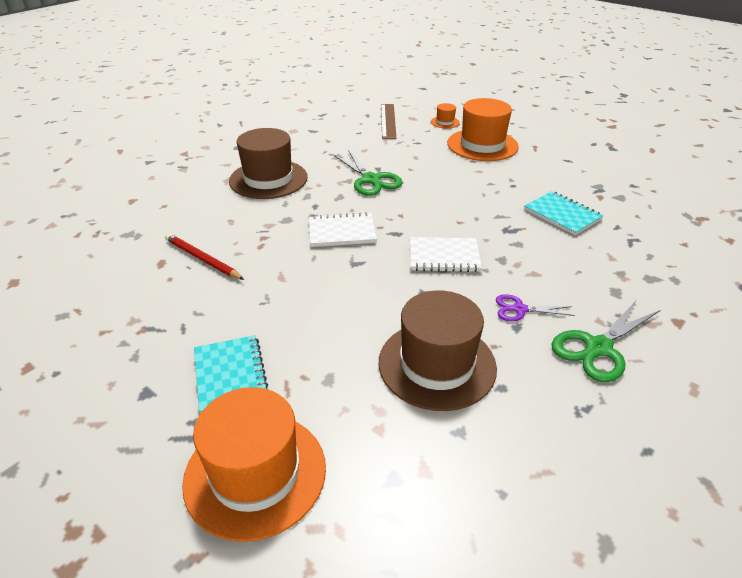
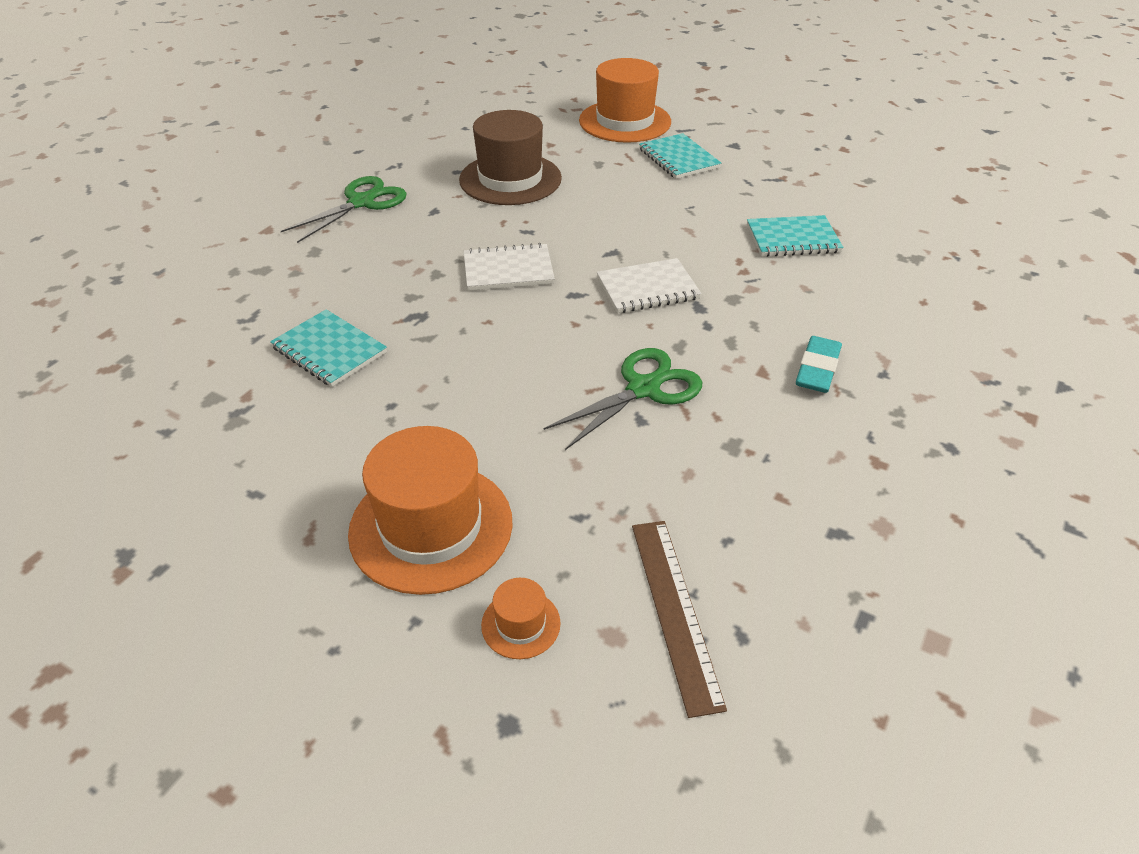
camera: 170 degrees right, 5 degrees up
red pencil [165,233,244,280] -> turquoise notebook [747,215,843,257]
brown hat [229,128,308,199] -> turquoise eraser [796,336,842,393]
green scissors [333,150,403,196] -> green scissors turned 90 degrees clockwise [544,348,702,450]
purple scissors [496,294,575,321] -> none

